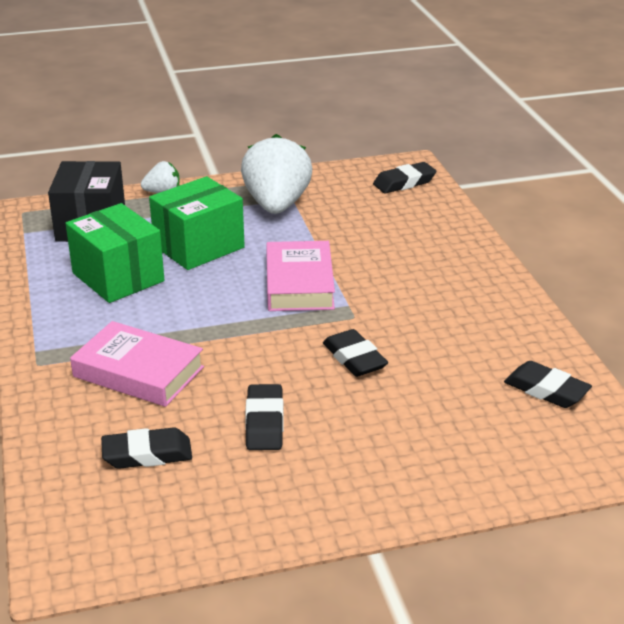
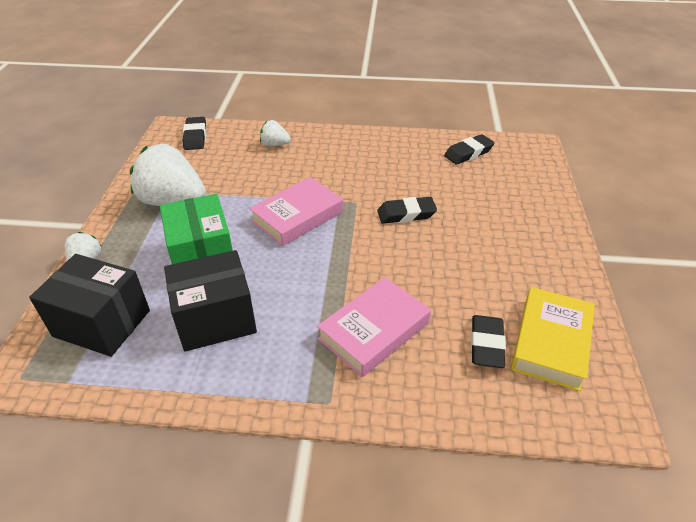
camera: 70 degrees left, 10 degrees up
green box [66,203,164,303] -> black box [164,250,257,352]
black eraser [245,384,284,450] -> none
pink book [266,241,335,311] -> pink book turned 60 degrees counterclockwise [249,177,343,246]
none -> white strawberry [260,120,291,146]
none -> yellow book [511,287,595,391]

